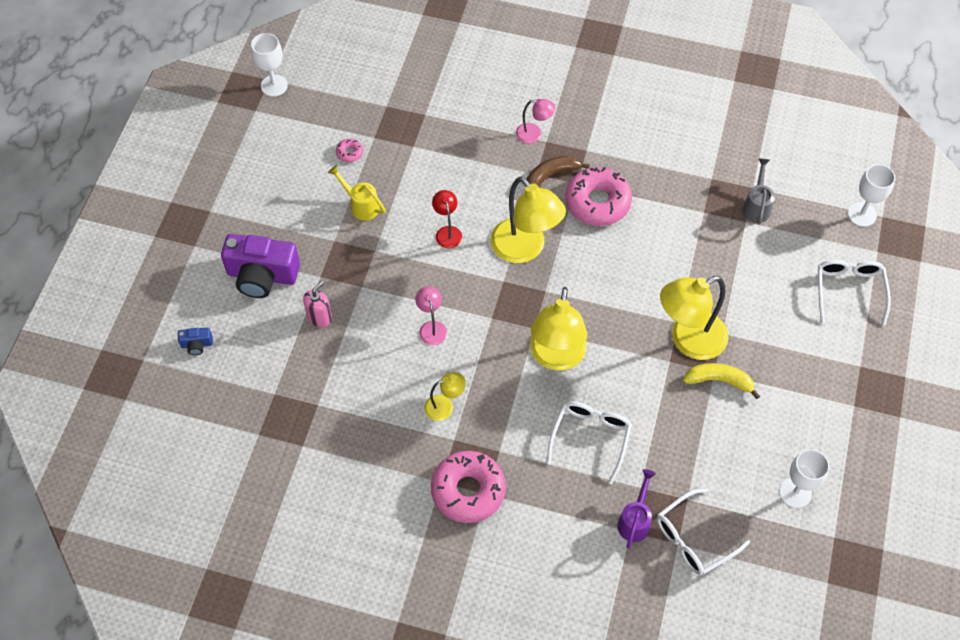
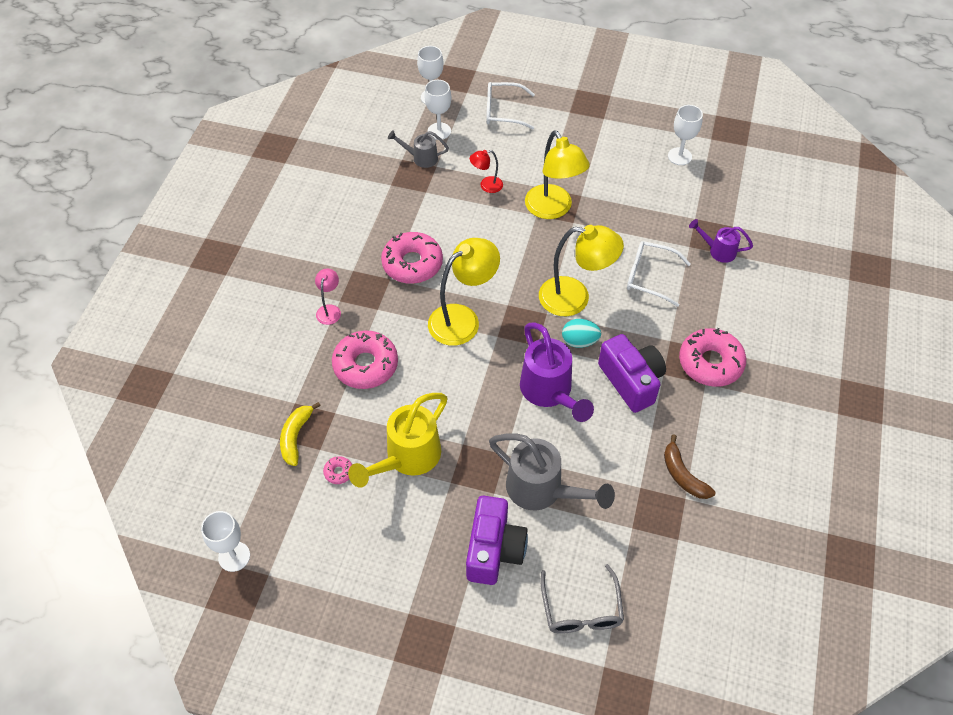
camera: 90 degrees left, 5 degrees down
blue camera [178,327,213,355] -> grey glasses [540,564,624,634]
pink soap dispenser [303,281,332,327] -> grey watering can [489,434,615,510]
yellow watering can [328,165,386,220] -> yellow watering can [348,393,447,488], size x1.80
pink lamp [415,286,447,345] -> purple watering can [520,322,594,422]
yellow lamp [424,372,466,421] -> purple camera [598,334,666,413]
red lamp [432,190,462,248] -> red lamp moved to [470,150,503,193]
brown banana [526,156,590,187] -> brown banana moved to [664,434,715,499]
white glasses [657,488,750,576] -> none
yellow banana [683,363,760,399] -> yellow banana moved to [280,402,321,466]
none -> pink donut [332,330,398,389]
none -> white goblet [424,80,451,140]
none -> turquoise egg [562,319,601,348]

